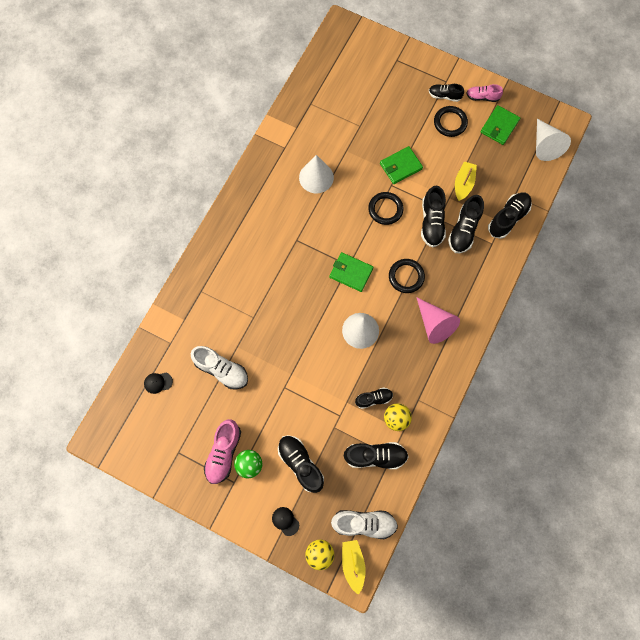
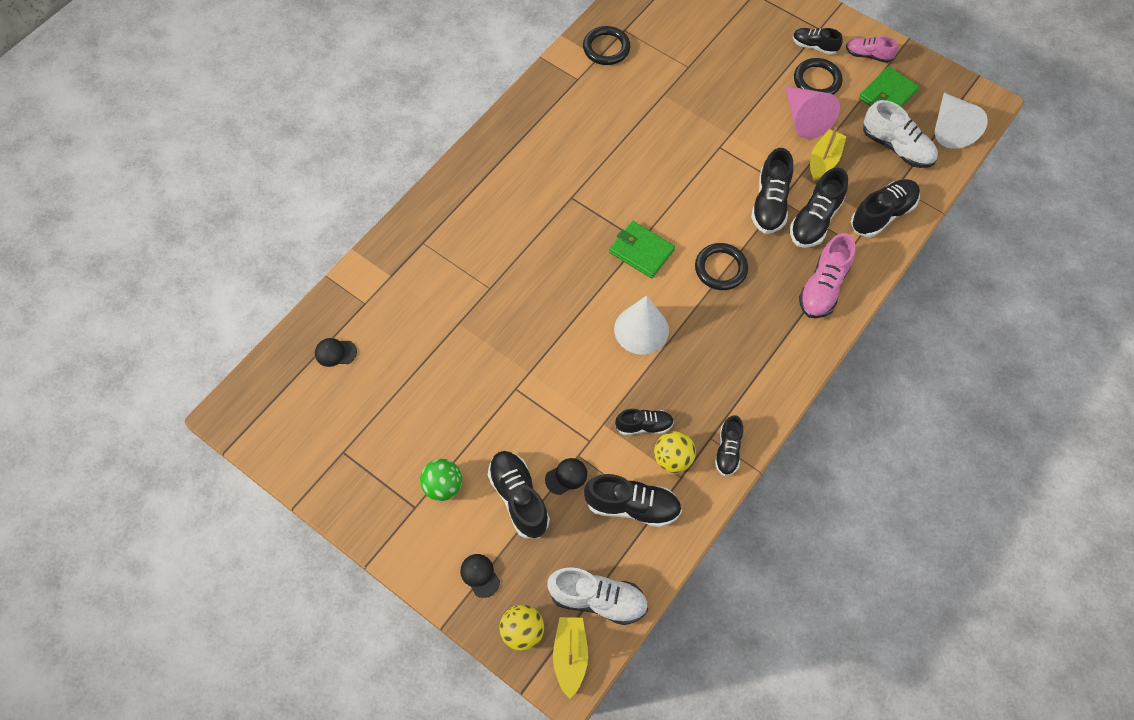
camera: 10 degrees right, 10 degrees down
white shoe [191,346,248,390] -> white shoe moved to [863,100,938,168]
pink shoe [204,419,241,484] -> pink shoe moved to [799,233,855,318]
white cone [299,155,334,193] -> none
black ring [368,192,404,225] -> black ring moved to [583,26,630,65]
green wallet [380,146,423,184] -> none
pink cone [416,297,460,344] -> pink cone moved to [785,86,840,139]
none -> black cap [545,458,587,495]
none -> black shoe [715,415,743,476]

